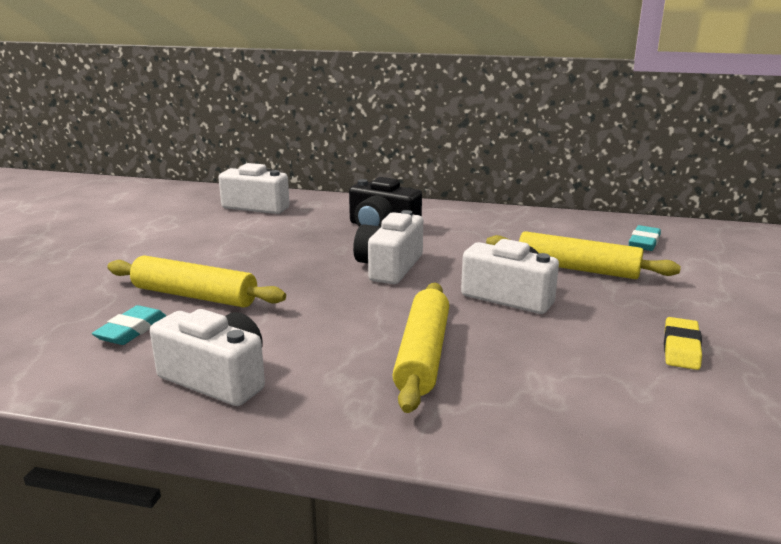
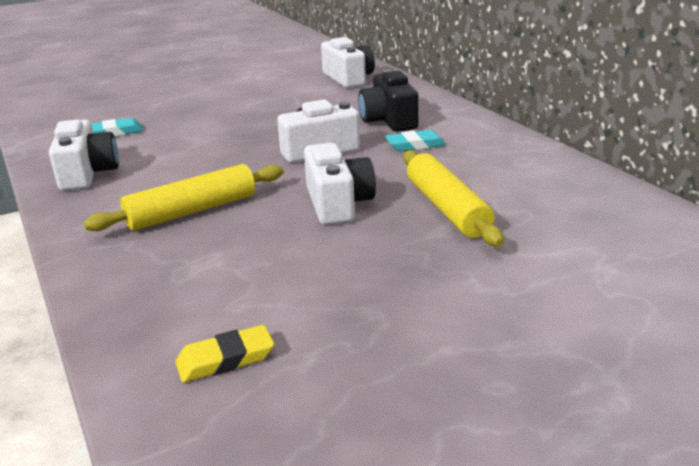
camera: 50 degrees right, 5 degrees up
yellow rolling pin [107,256,286,307] -> none
turquoise eraser [629,225,661,251] -> turquoise eraser moved to [385,130,446,152]
yellow eraser [664,317,702,370] -> yellow eraser moved to [176,325,274,383]

